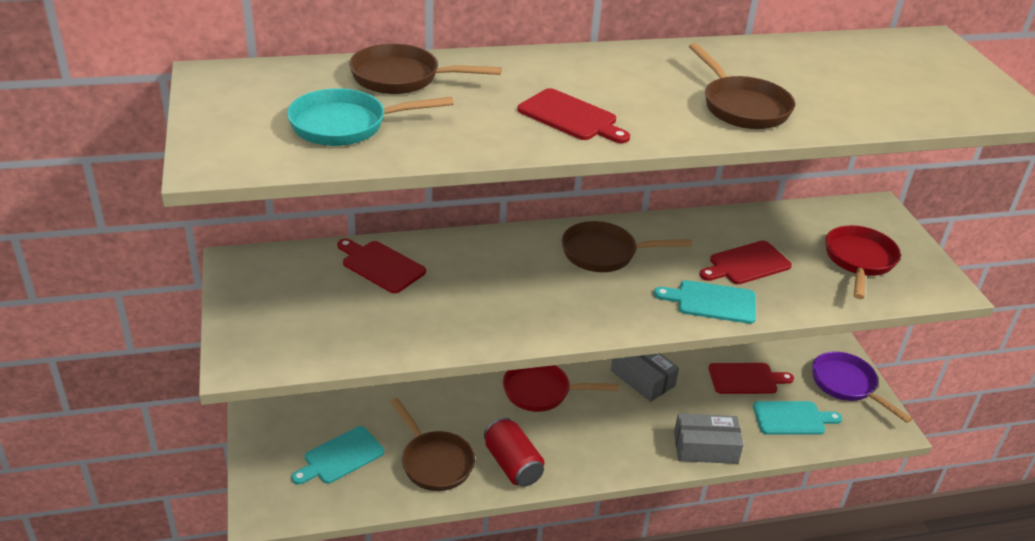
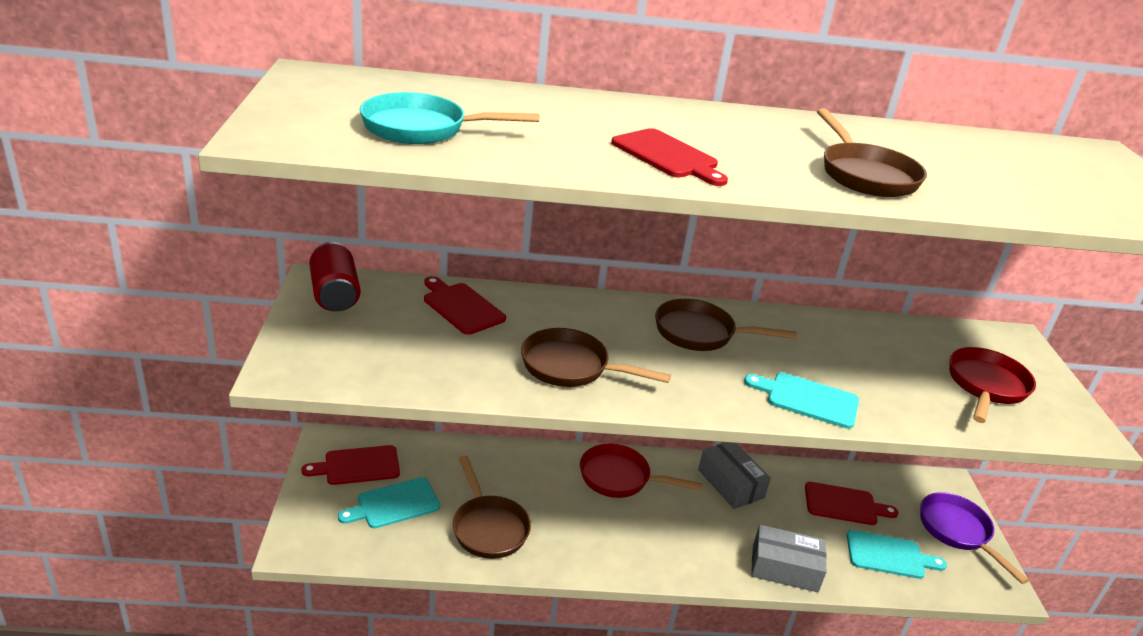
camera: 10 degrees right, 5 degrees down
brown pan [349,44,502,94] -> brown pan moved to [521,328,671,387]
red can [484,417,544,487] -> red can moved to [309,242,360,312]
red cutting board [700,241,792,284] -> red cutting board moved to [301,445,400,485]

